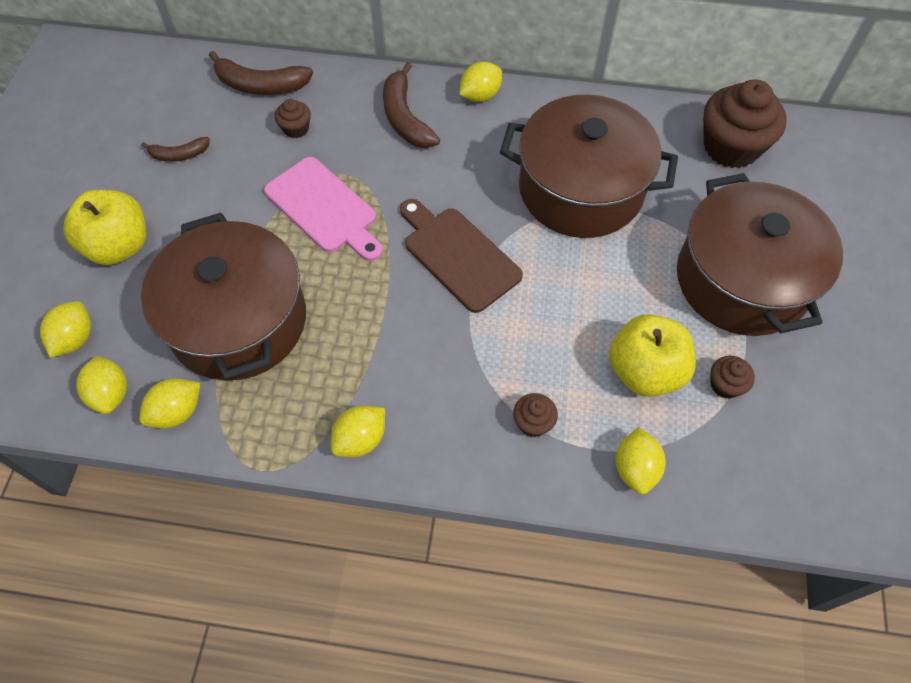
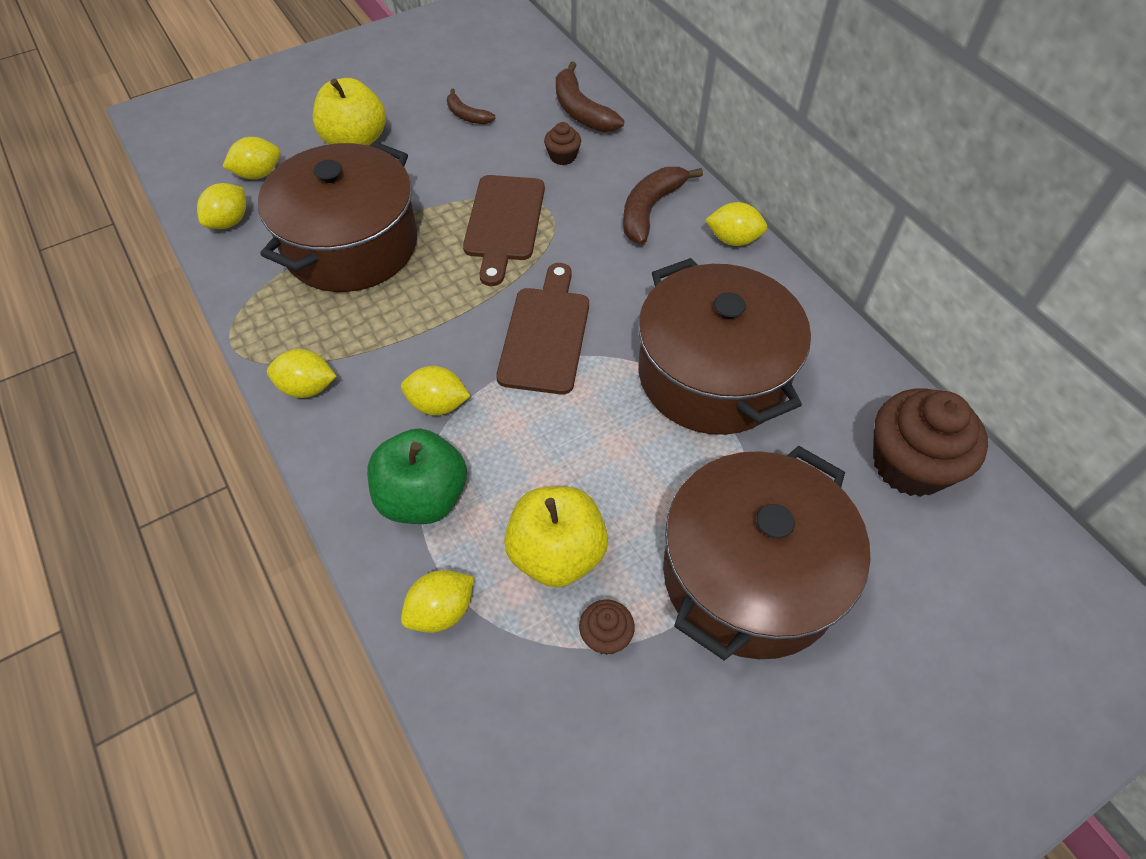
camera: 50 degrees right, 5 degrees down
yellow lemon [139,379,200,429] -> yellow lemon moved to [401,366,470,415]
pink cutting board [264,157,383,261] -> brown cutting board [463,175,545,286]
brown cupcake [513,393,558,437] -> green apple [367,429,467,524]

